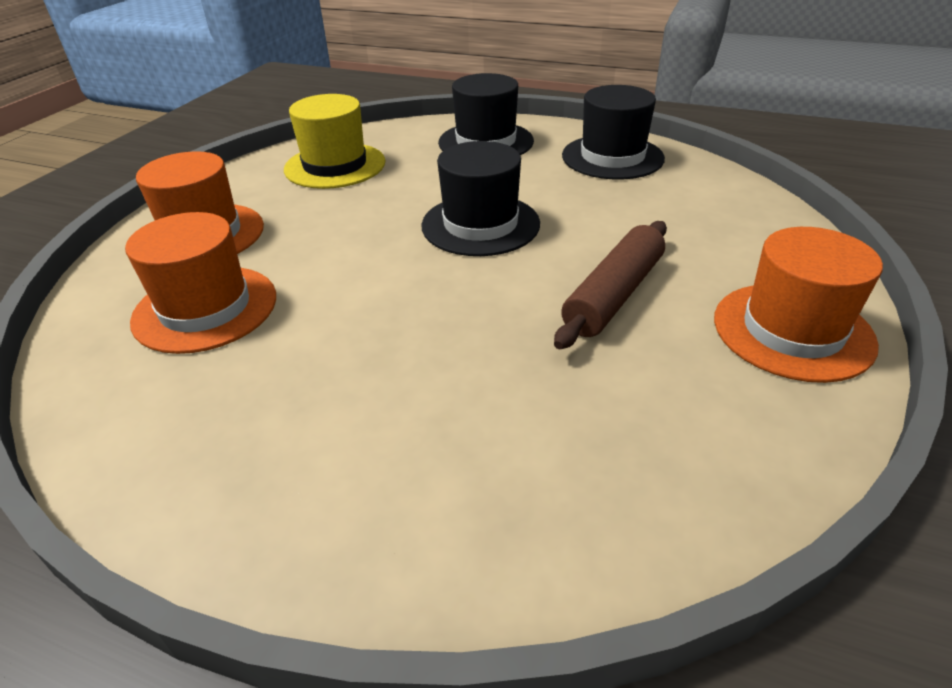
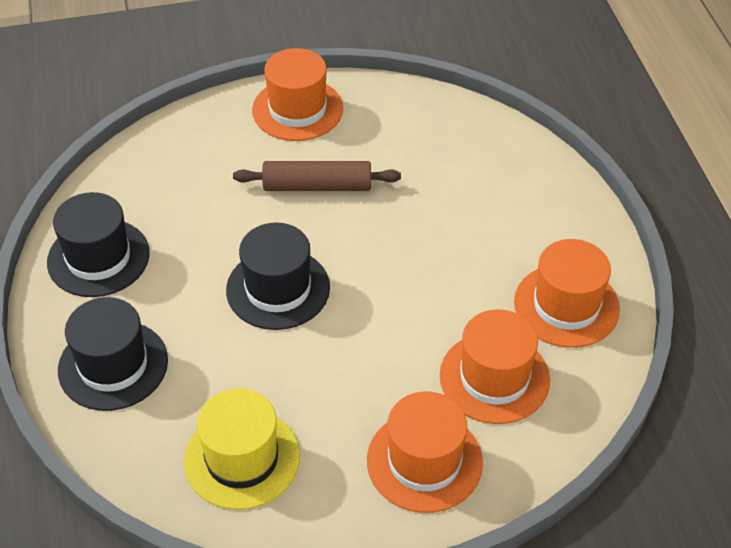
camera: 125 degrees left, 10 degrees up
none -> orange hat [514,239,620,348]

